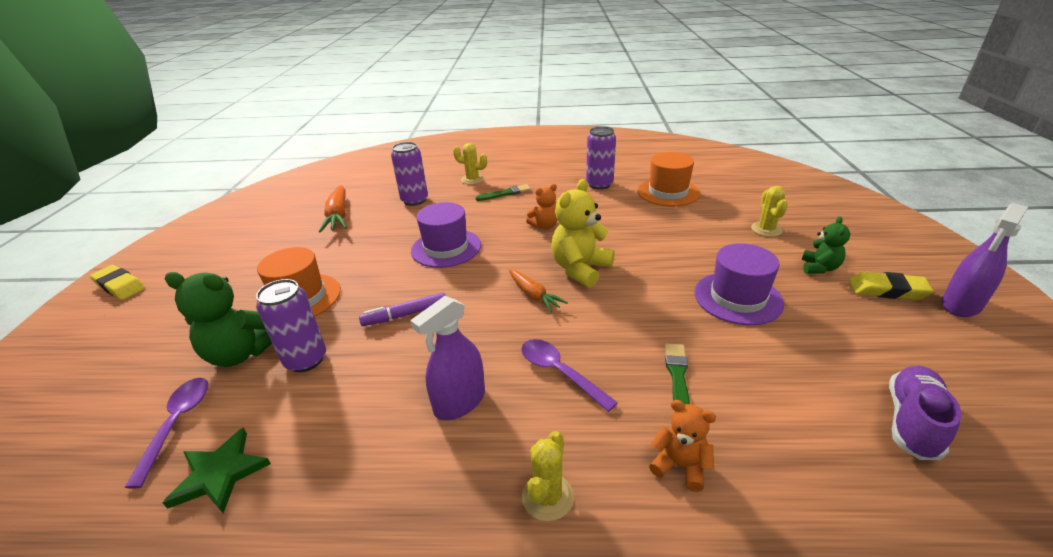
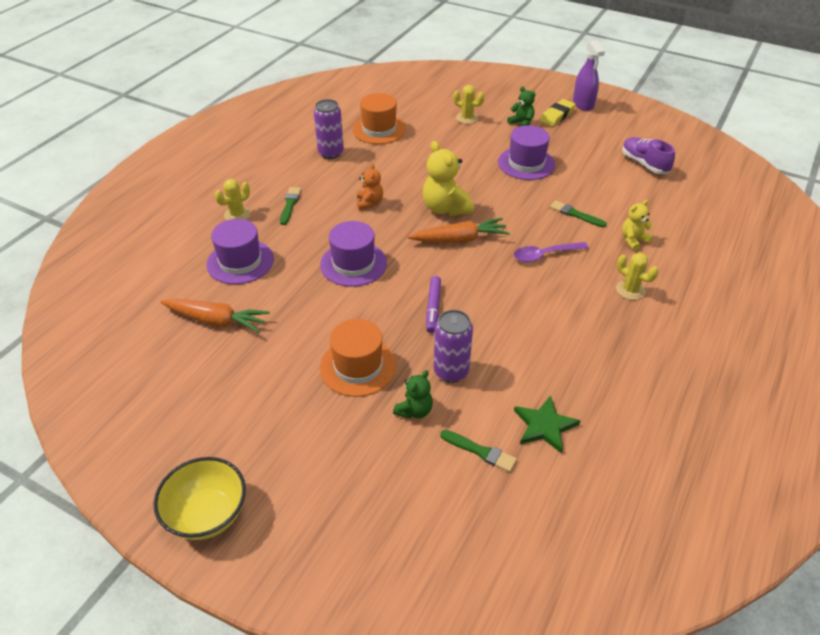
camera: 65 degrees left, 10 degrees up
yellow eraser [90,265,145,300] -> yellow bowl [154,457,246,540]
purple spoon [124,378,208,489] -> green brush [440,430,517,472]
green teddy bear [165,272,272,367] -> green teddy bear [393,370,433,419], size x0.58
purple can [391,142,428,206] -> purple hat [207,219,274,284]
purple spray bottle [410,296,485,420] -> none
orange carrot [509,269,568,312] -> orange carrot [407,218,509,243], size x1.54
orange teddy bear [649,400,716,492] -> yellow teddy bear [622,200,653,251]

